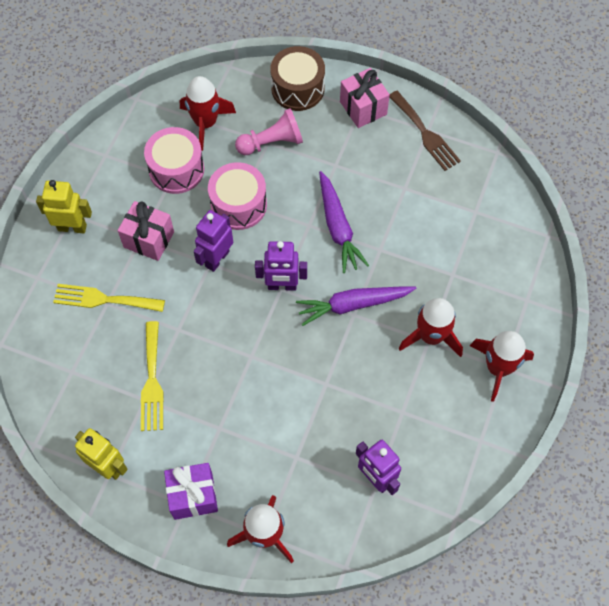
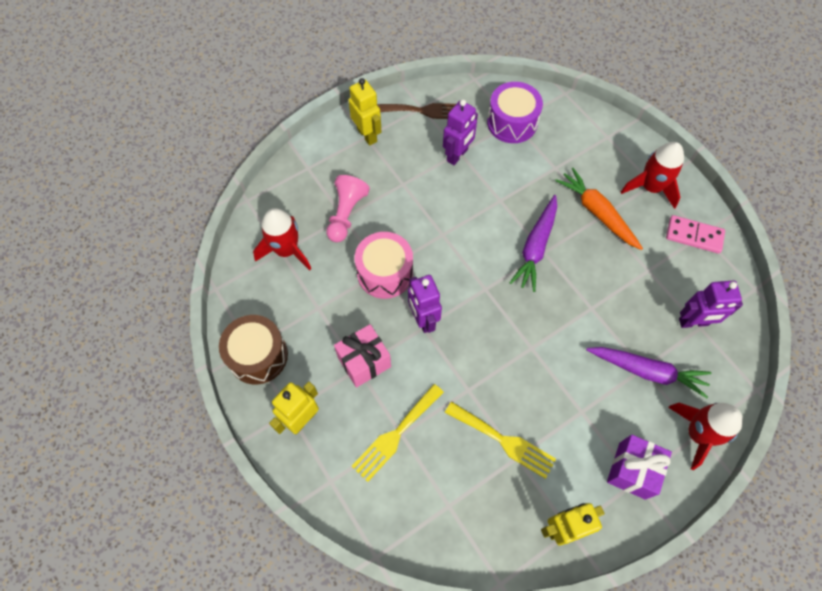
camera: 55 degrees left, 0 degrees up
pink drum [144,127,204,194] -> none
purple robot [255,241,307,291] -> purple robot moved to [443,99,478,165]
brown drum [270,46,325,111] -> brown drum moved to [219,315,288,384]
purple carrot [319,171,369,273] -> purple carrot moved to [586,347,711,398]
pink gift [340,68,390,128] -> yellow robot [348,78,381,146]
red rocket [399,298,463,357] -> orange carrot [555,168,643,250]
none -> purple drum [487,82,543,143]
none -> pink domino [666,215,725,254]

